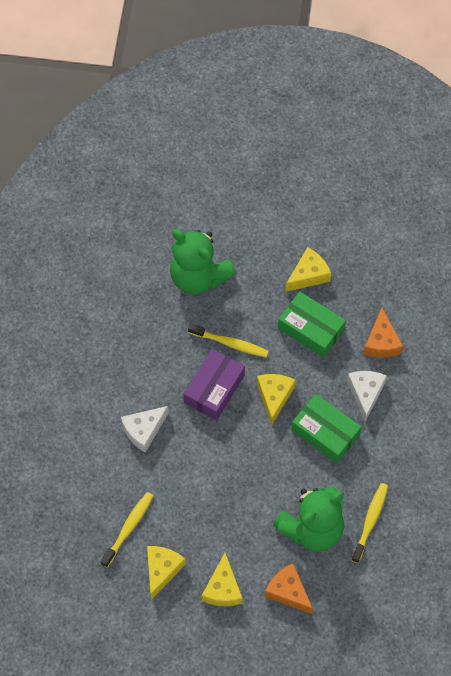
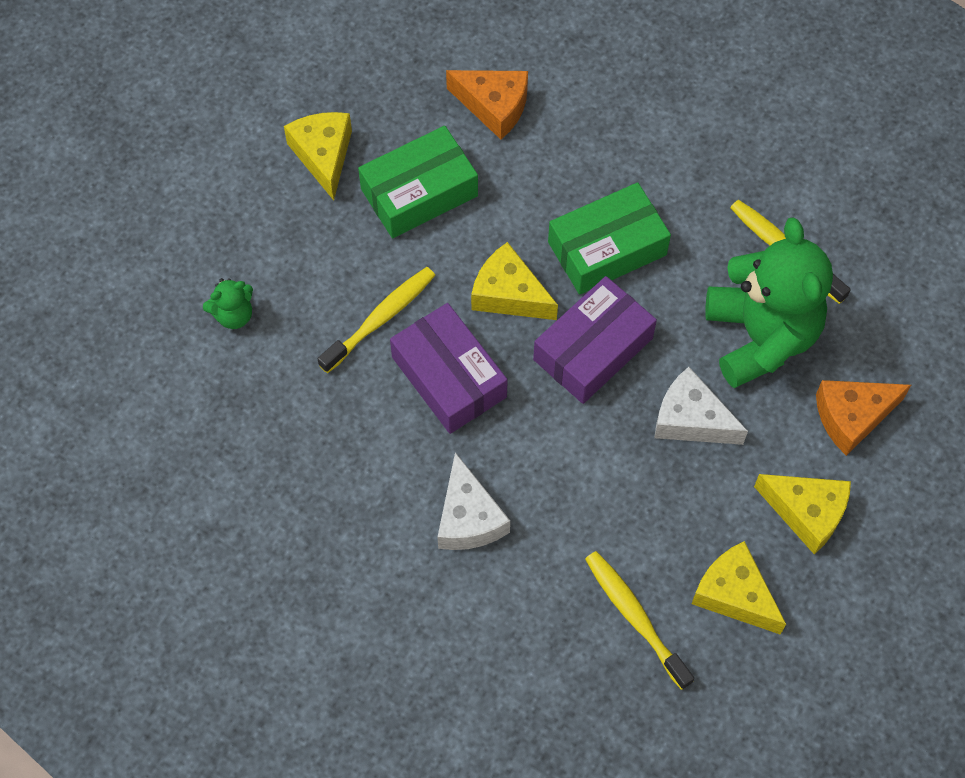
camera: 65 degrees left, 0 degrees up
green teddy bear [170,229,236,295] -> green teddy bear [203,278,253,329], size x0.42
white cheese [347,371,387,422] -> white cheese moved to [654,367,748,445]
none -> purple box [533,276,657,404]

